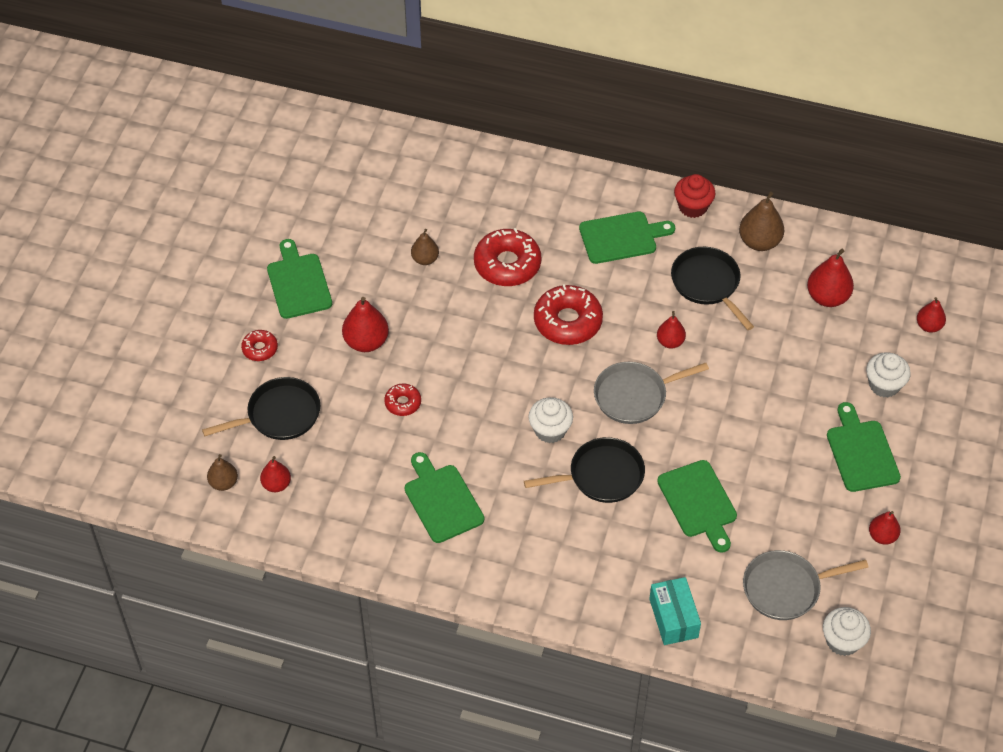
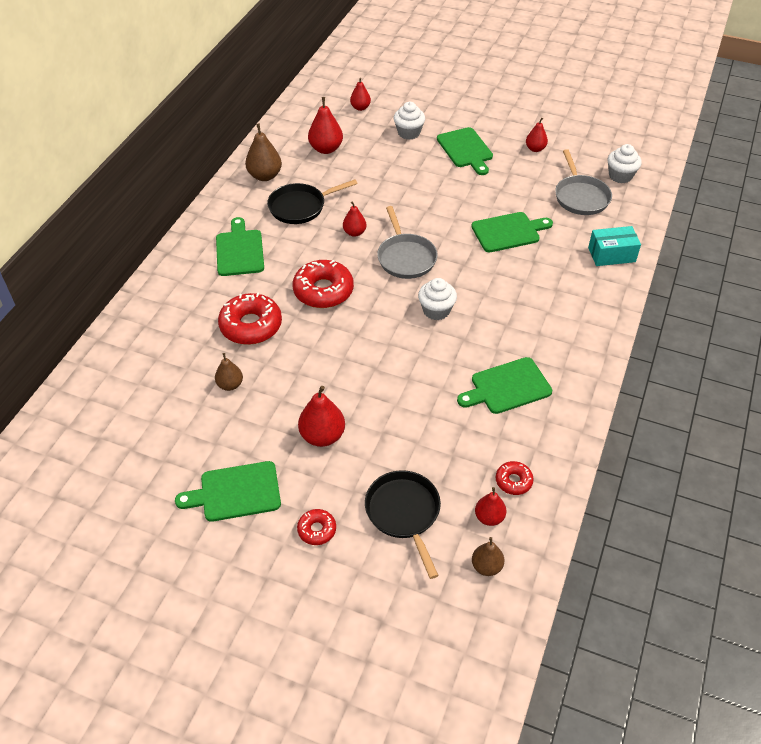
camera: 85 degrees left, 5 degrees down
red donut [384,383,421,416] -> red donut moved to [496,461,534,495]
black pan [524,437,645,503] -> none
red cupcake [674,174,715,218] -> none
green cutting board [827,402,901,492] -> green cutting board turned 105 degrees counterclockwise [437,127,493,175]

